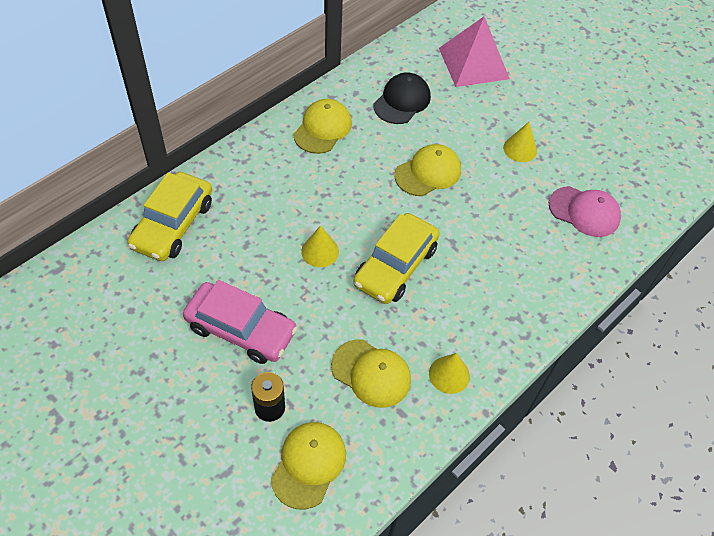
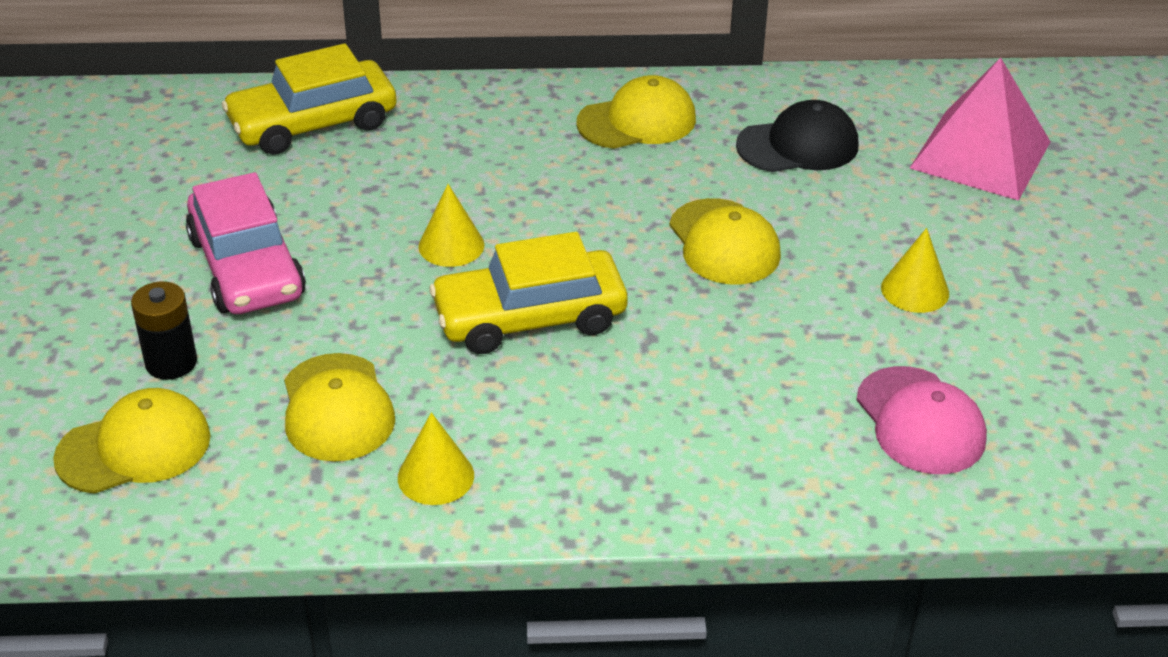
camera: 45 degrees right, 15 degrees down
yellow cap [395,144,461,196] -> yellow cap turned 60 degrees clockwise [669,198,781,285]

